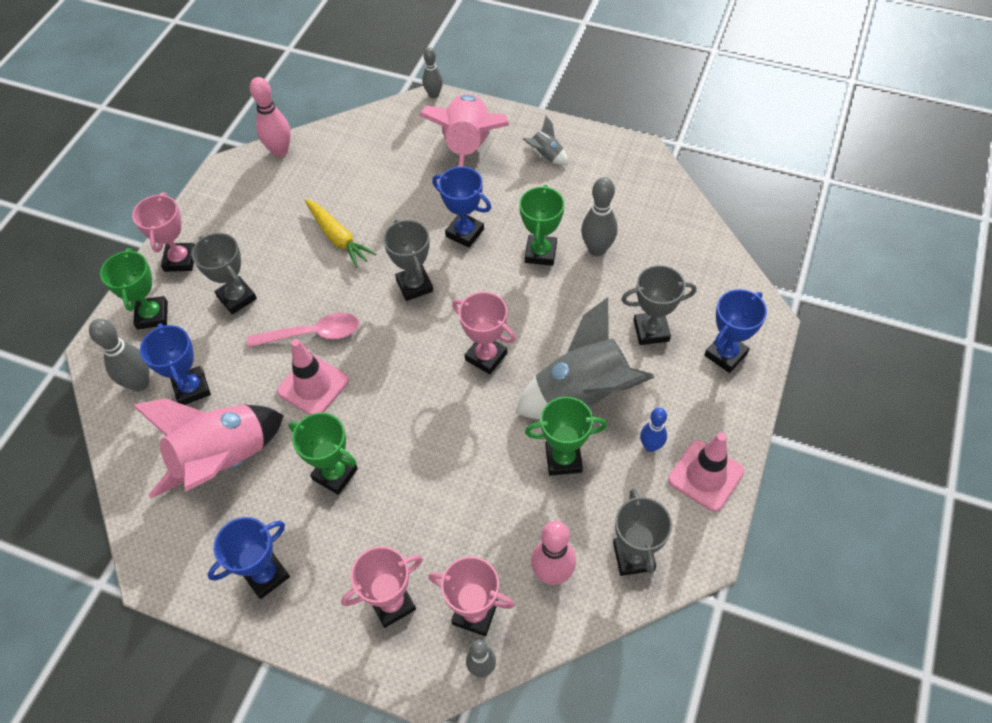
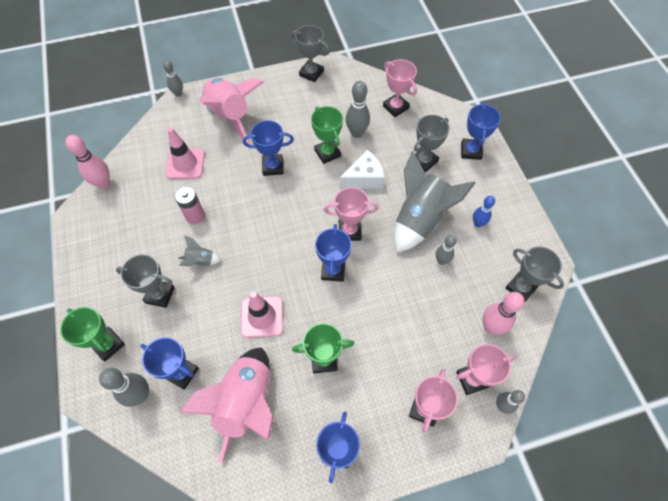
camera: 40 degrees left, 5 degrees up
pink trophy [132,192,195,272] -> pink trophy moved to [383,59,417,117]
pink spoon [247,312,359,348] -> none
yellow carrot [305,199,376,268] -> pink battery [175,186,205,224]
grey trophy [383,219,433,301] -> grey trophy moved to [290,25,330,82]
grey rocket [523,116,568,165] -> grey rocket moved to [178,236,222,266]
green trophy [525,397,607,476] -> grey bowling pin [436,235,457,265]
pink traffic cone [668,433,744,512] -> pink traffic cone moved to [166,127,205,179]
none -> blue trophy [315,224,352,282]
none -> white cheese [339,150,385,189]

